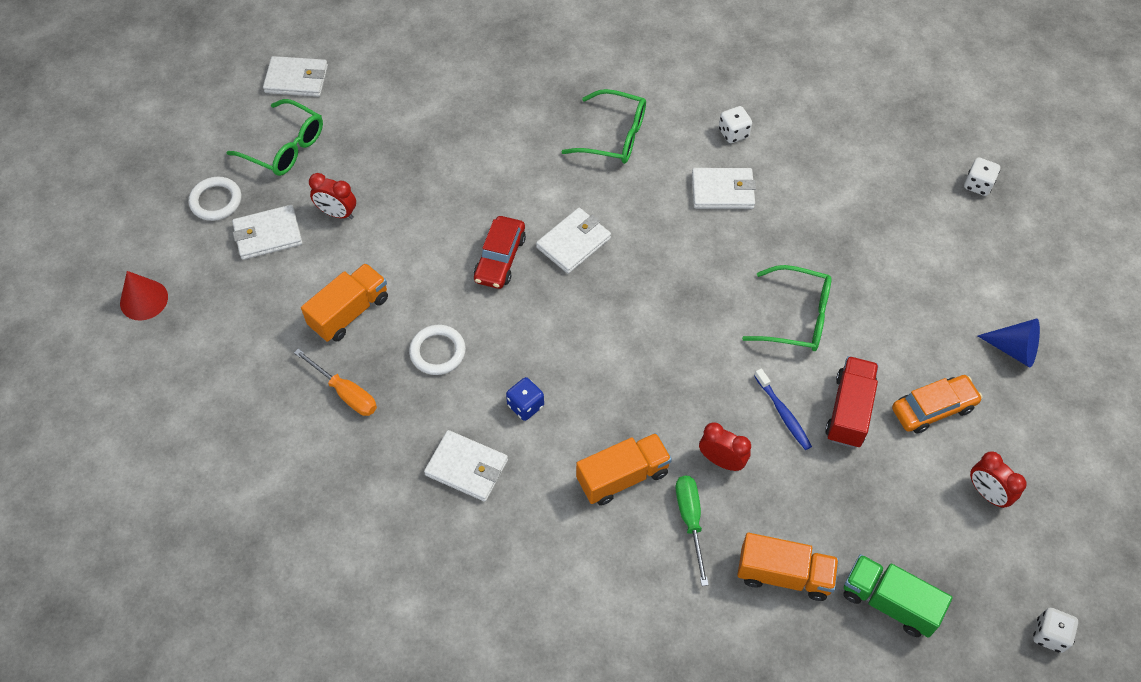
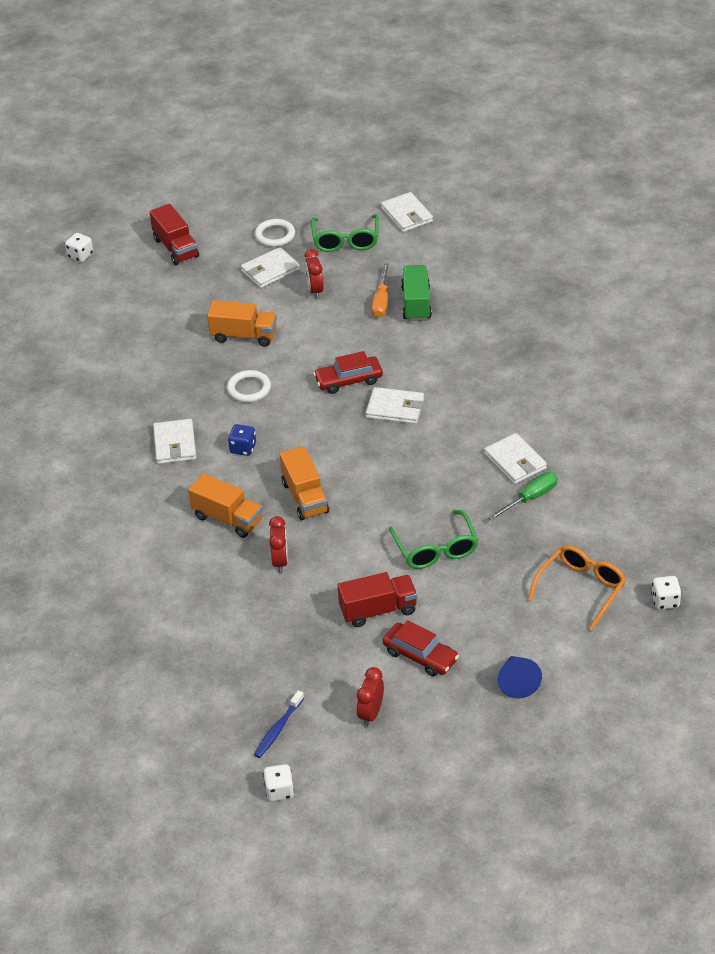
camera: 60 degrees right, 15 degrees down
red cone [120,271,168,321] -> red truck [150,204,199,265]
white wallet [232,205,303,260] -> white wallet turned 75 degrees counterclockwise [241,247,300,288]
orange screwdriver [294,348,377,416] -> orange screwdriver moved to [372,263,389,318]
green glasses [561,89,646,164] -> none
green screwdriver [676,476,709,586] -> green screwdriver moved to [488,472,558,521]
white dice [719,106,752,143] -> white dice moved to [65,233,93,262]
orange truck [737,533,839,601] -> orange truck moved to [280,446,329,520]
blue toothbrush [754,368,812,450] -> blue toothbrush moved to [254,690,304,758]
green truck [844,554,953,638] -> green truck moved to [401,265,432,321]
orange car [892,375,982,434] -> red car [383,620,459,677]
none -> orange glasses [528,545,626,631]

